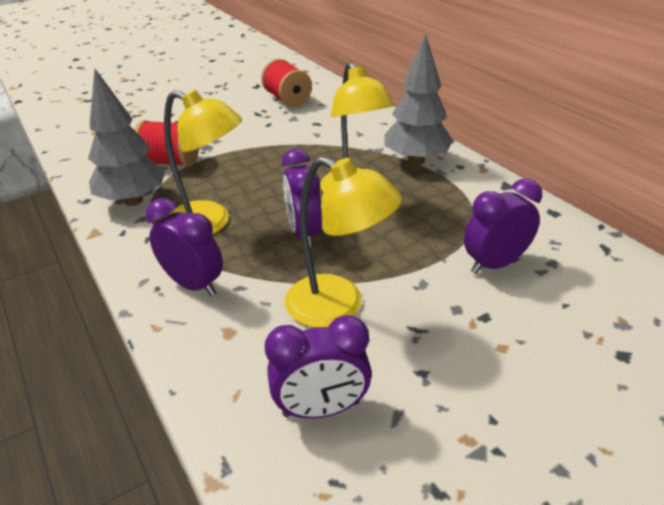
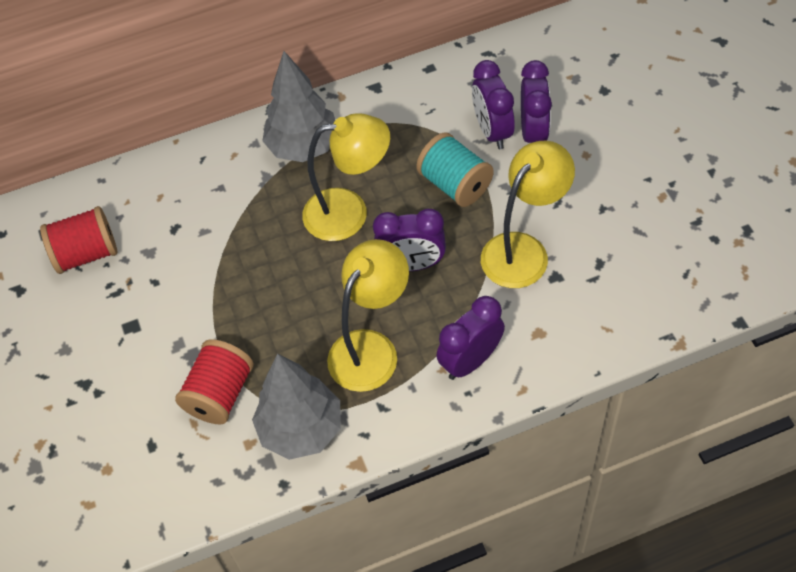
camera: 75 degrees left, 20 degrees up
purple clock [265,315,372,418] -> purple clock moved to [521,60,552,143]
none -> turquoise spool [416,132,494,207]

